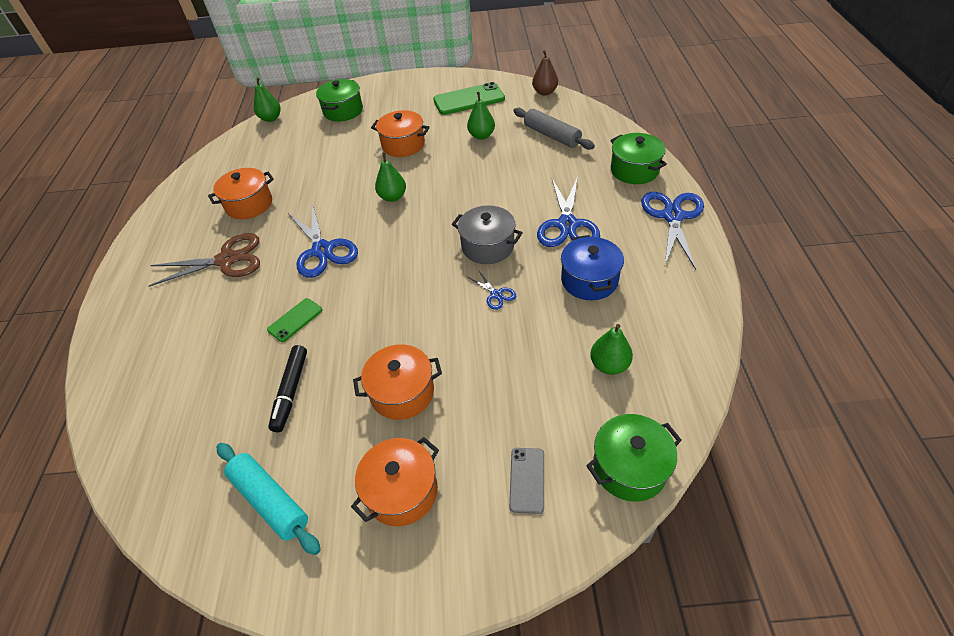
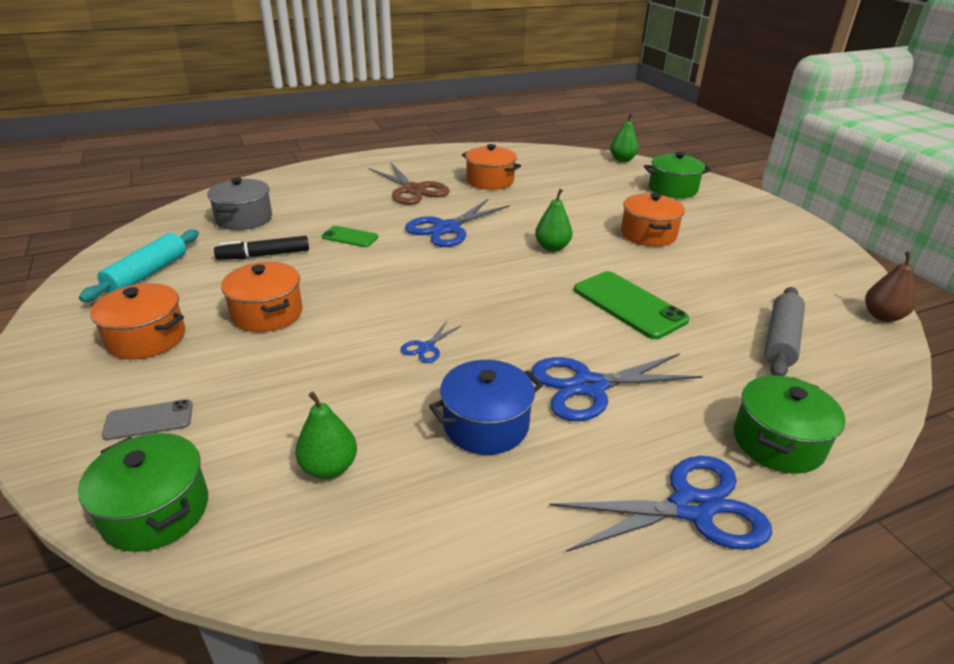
camera: 65 degrees right, 15 degrees down
green phone [433,82,505,115] -> green phone moved to [574,271,690,339]
grey pot [452,205,523,264] -> grey pot moved to [207,178,272,230]
green pear [467,92,495,140] -> none

